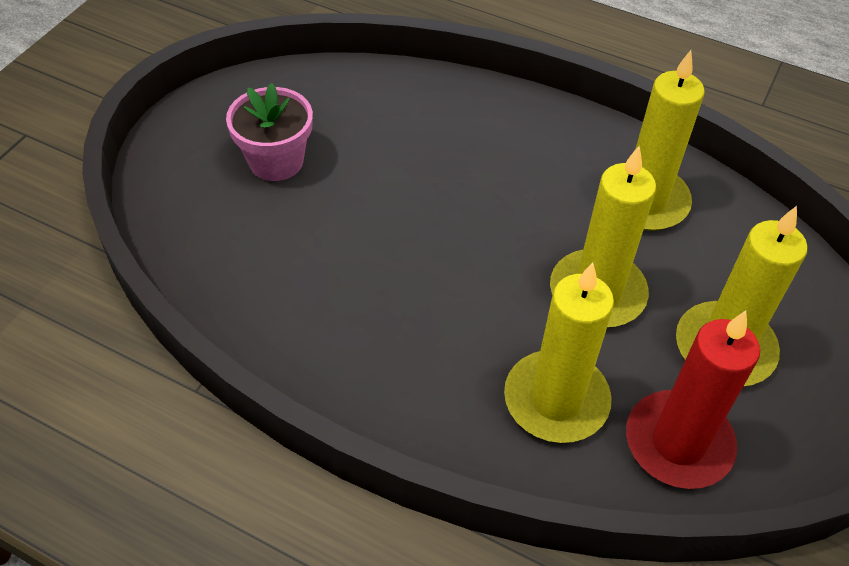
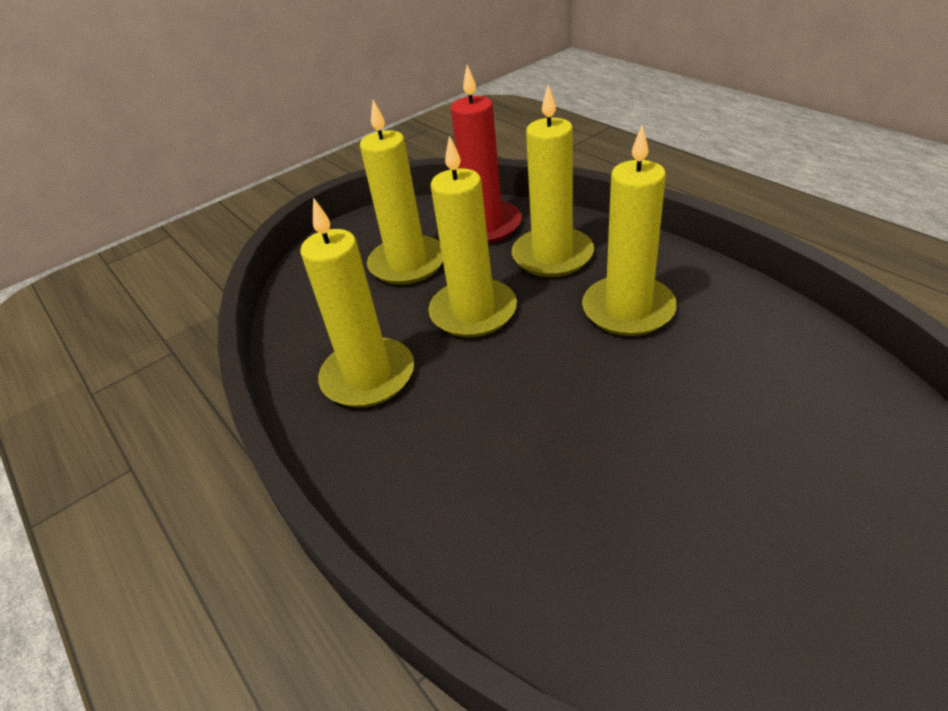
camera: 150 degrees left, 10 degrees down
pink flower pot [226,83,313,181] -> none
none -> yellow candle [582,126,677,336]

